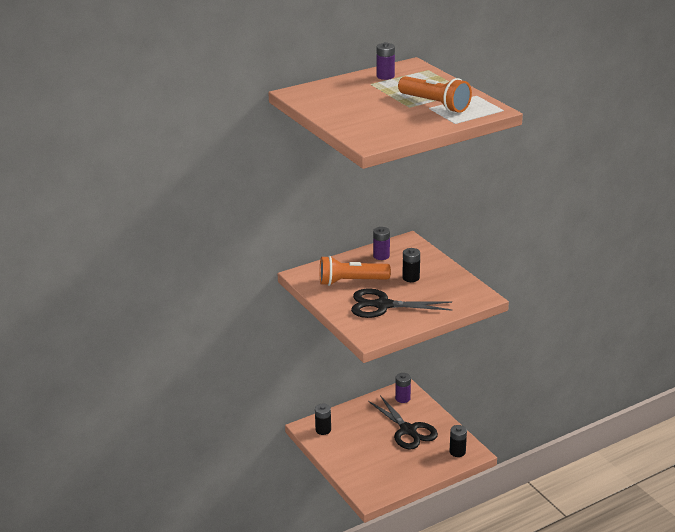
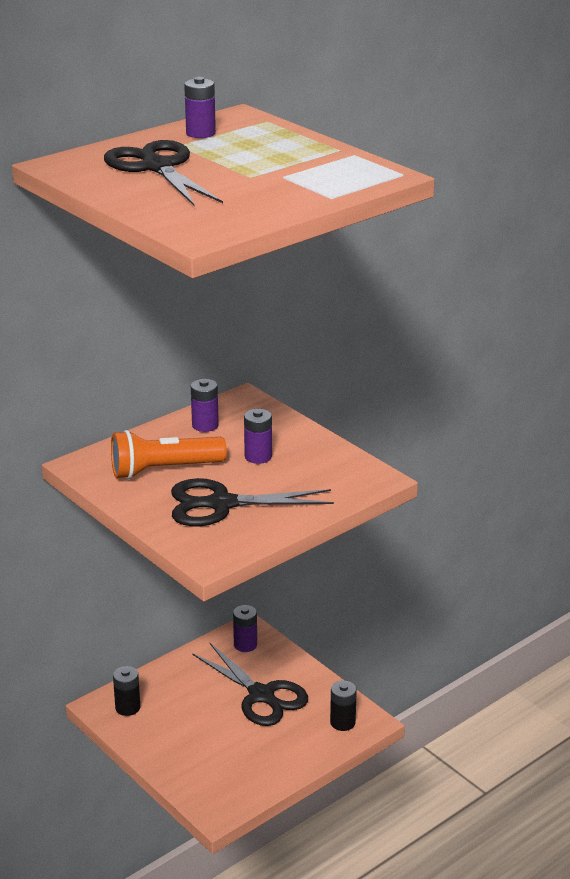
camera: 10 degrees left, 0 degrees up
orange flashlight [398,76,472,113] -> none
black battery [402,248,420,282] -> purple battery [244,409,272,464]
none -> black scissors [104,140,223,206]

